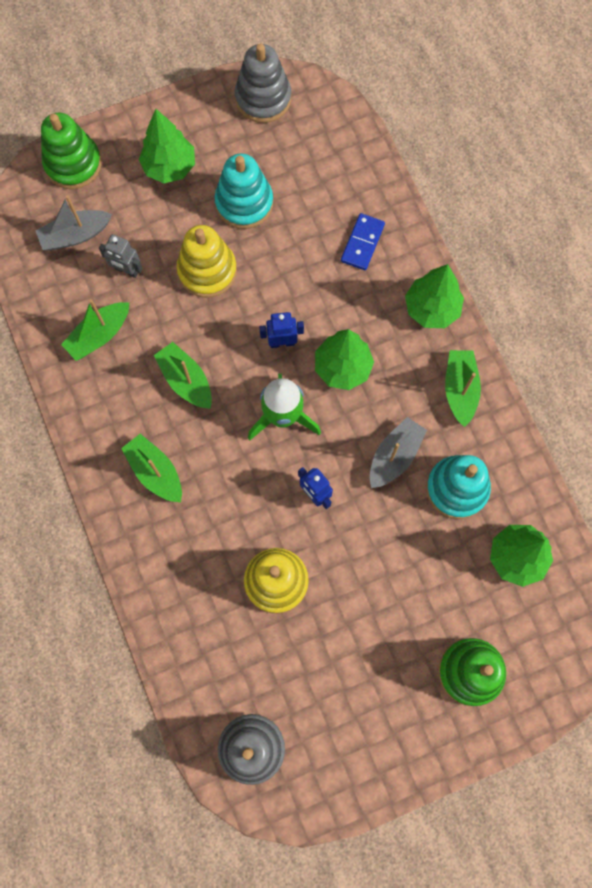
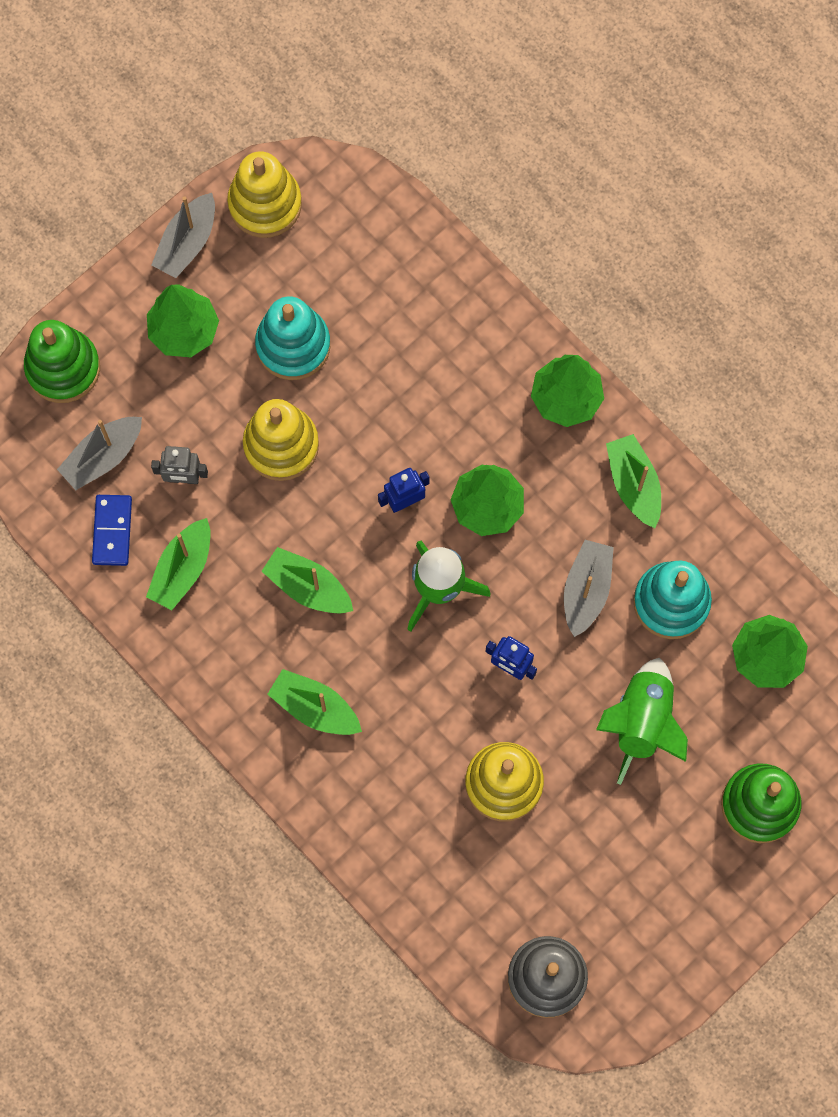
camera: 20 degrees left, 0 degrees up
grey stacking toy [235,43,291,123] -> yellow stacking toy [227,151,302,238]
blue domino [341,213,385,270] -> blue domino moved to [92,495,132,566]
none -> grey boat [152,193,215,278]
none -> green rocket [596,658,688,785]

